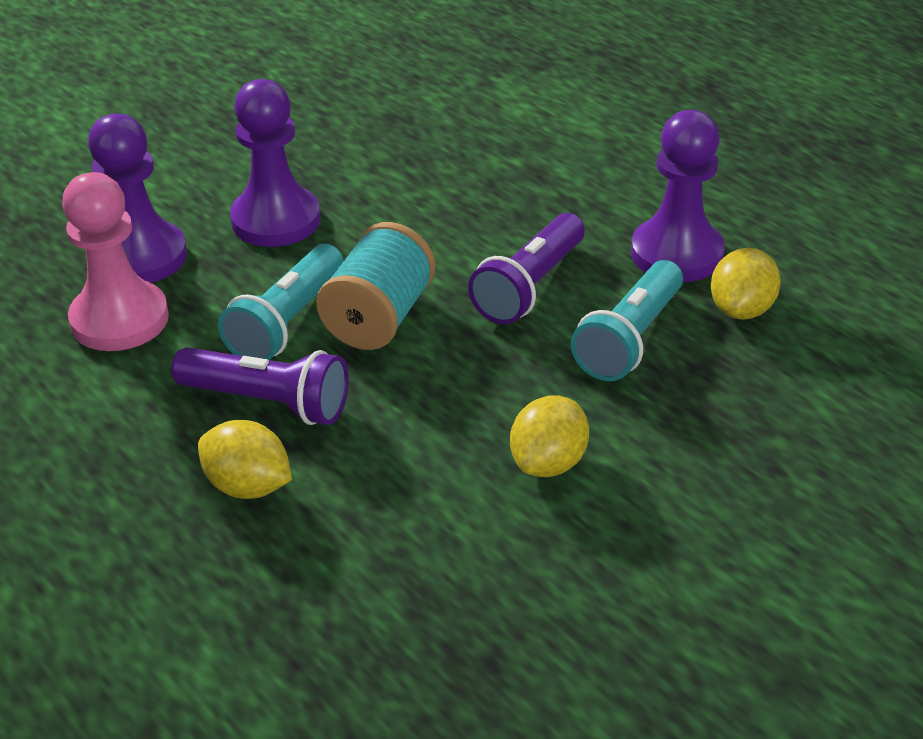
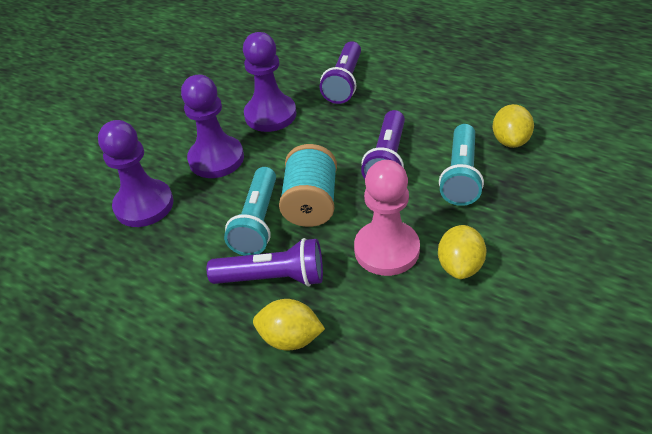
camera: 15 degrees left, 5 degrees up
pink pawn [62,172,169,351] -> pink pawn moved to [354,160,420,276]
purple pawn [631,110,725,282] -> purple pawn moved to [243,32,296,132]
none -> purple flashlight [320,41,361,104]

